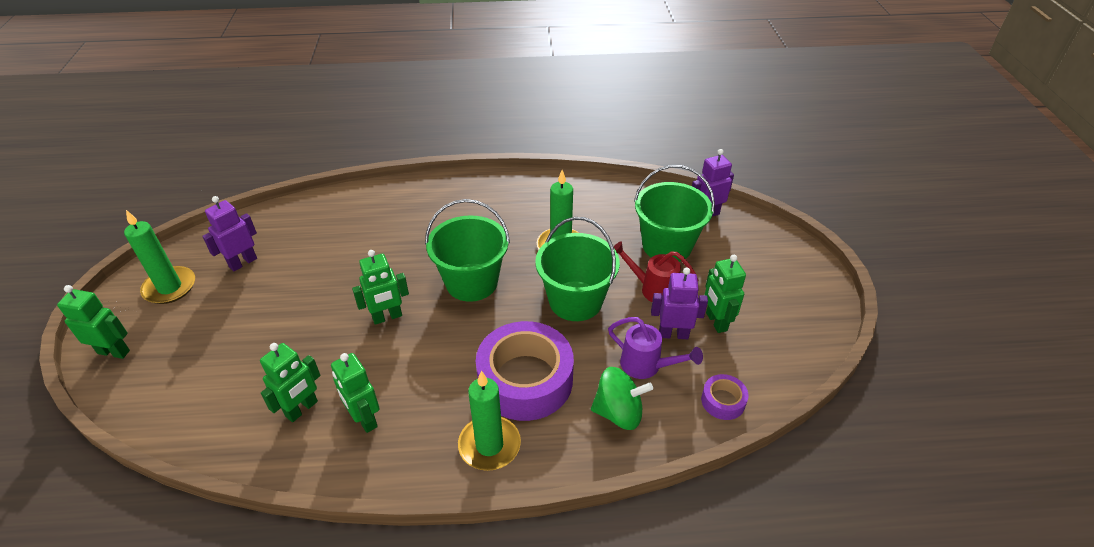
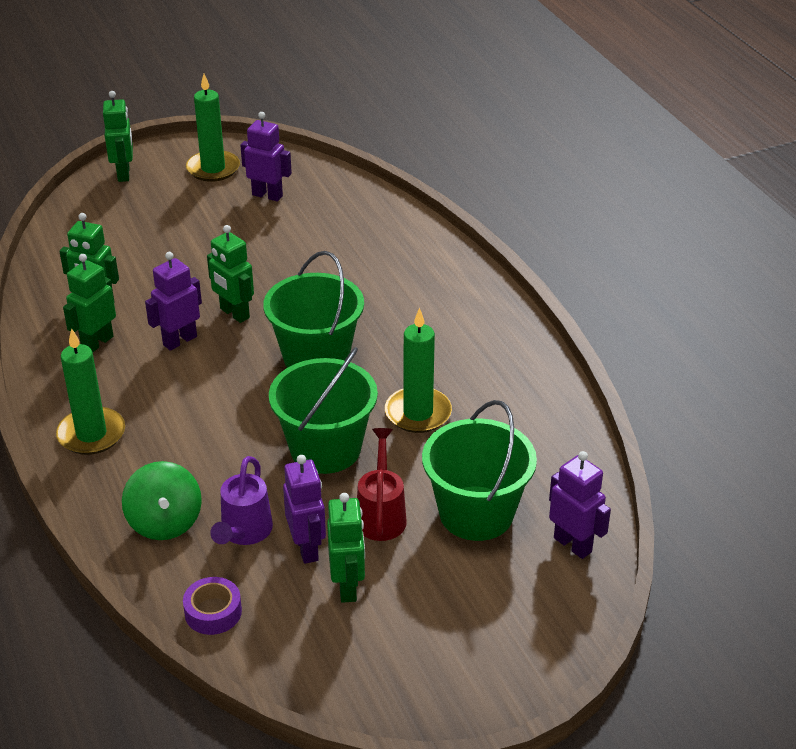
camera: 70 degrees right, 5 degrees down
purple tape [476,321,574,421] -> none
green robot [705,255,746,333] -> green robot turned 120 degrees clockwise [327,493,365,603]
none -> purple robot [145,252,202,351]

